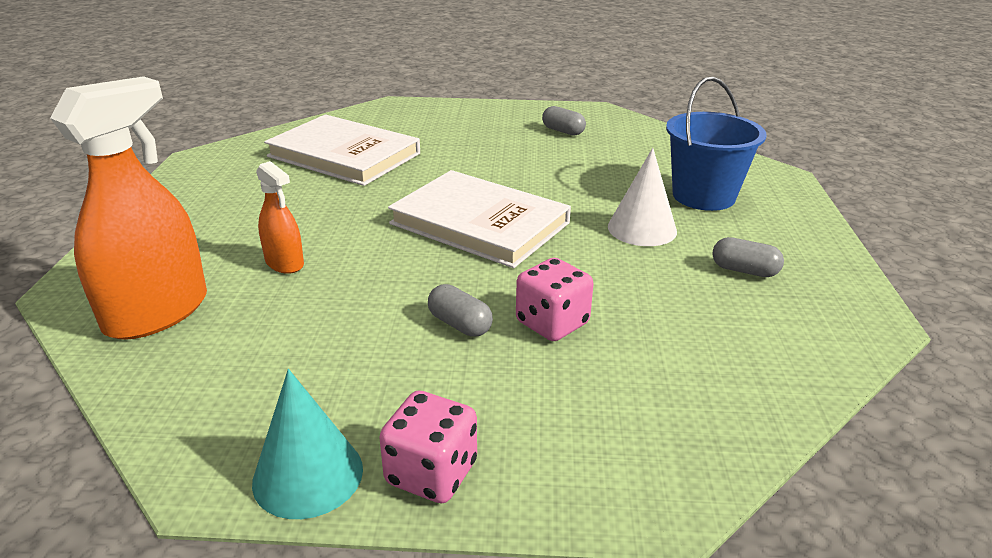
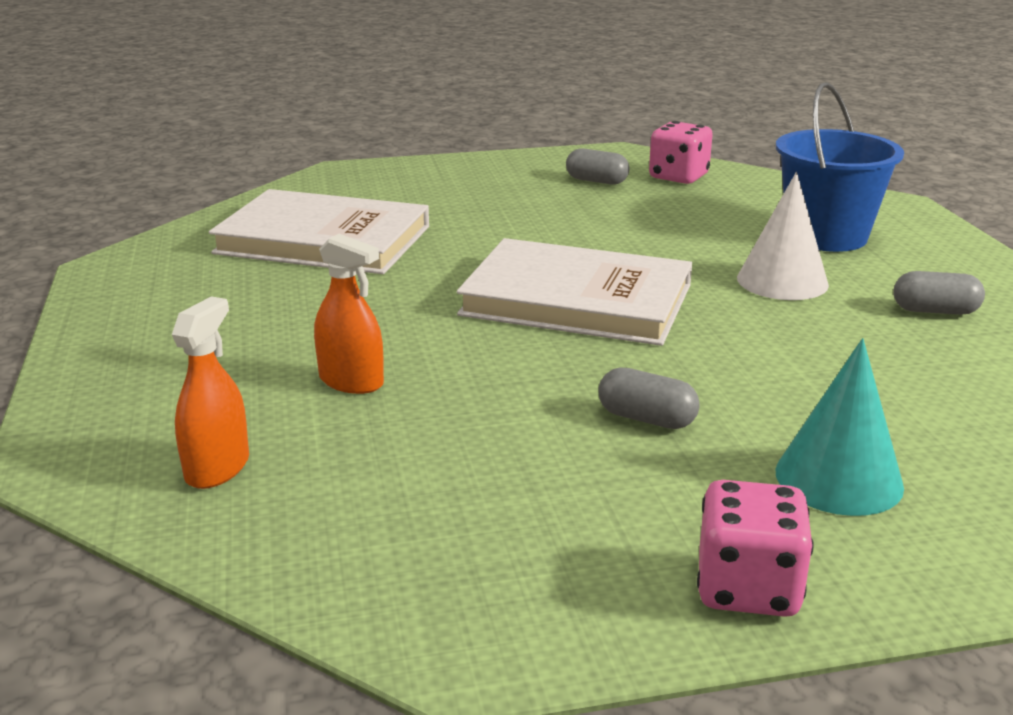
camera: 15 degrees left, 5 degrees down
orange spray bottle [50,76,207,340] -> orange spray bottle [172,296,249,489], size x0.51
turquoise cone [252,369,363,519] -> turquoise cone moved to [776,338,904,516]
pink dice [516,258,594,341] -> pink dice moved to [649,121,713,184]

